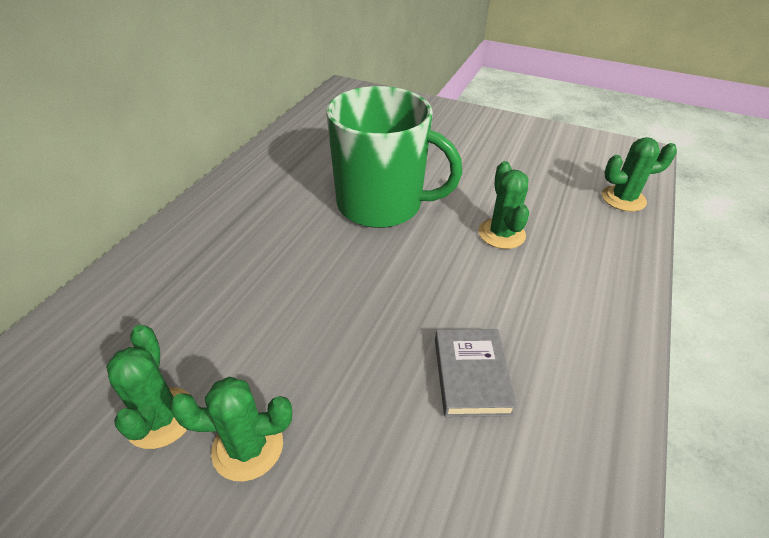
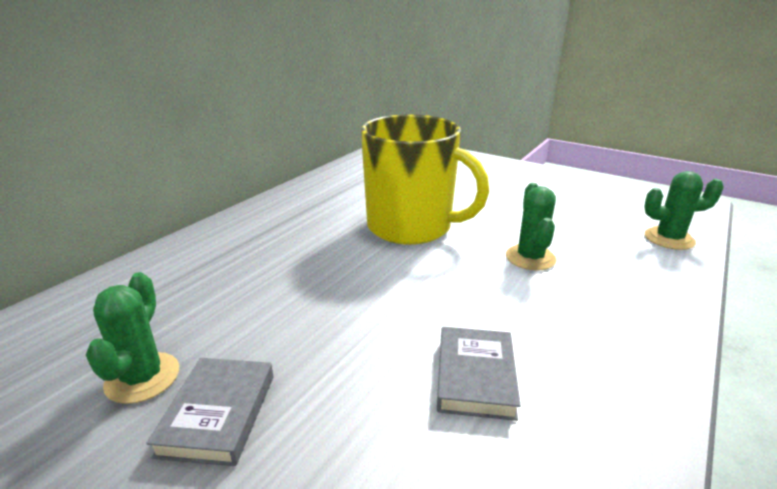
camera: 10 degrees right, 15 degrees down
green cactus [169,377,292,481] -> grey book [146,358,274,466]
green mug [326,86,462,228] -> yellow mug [361,115,489,245]

